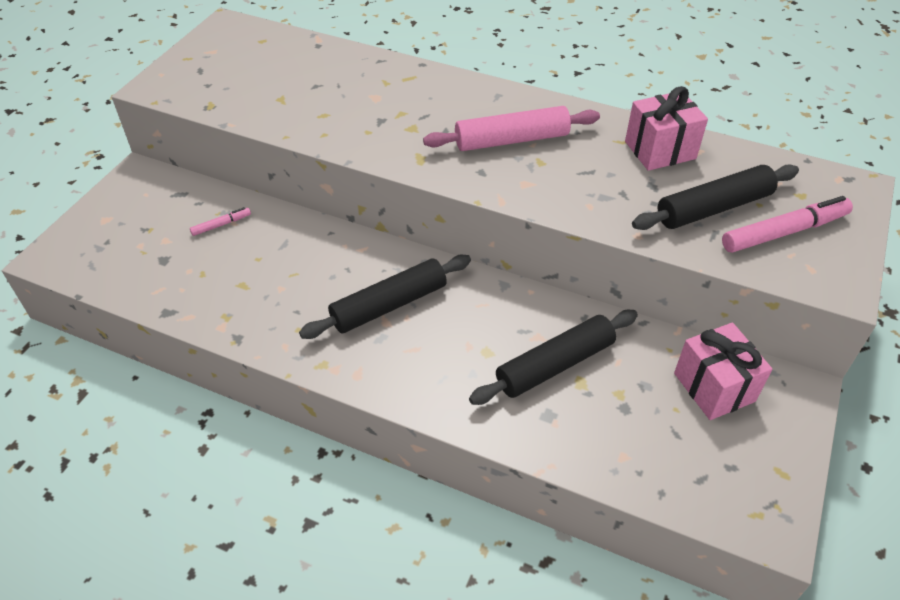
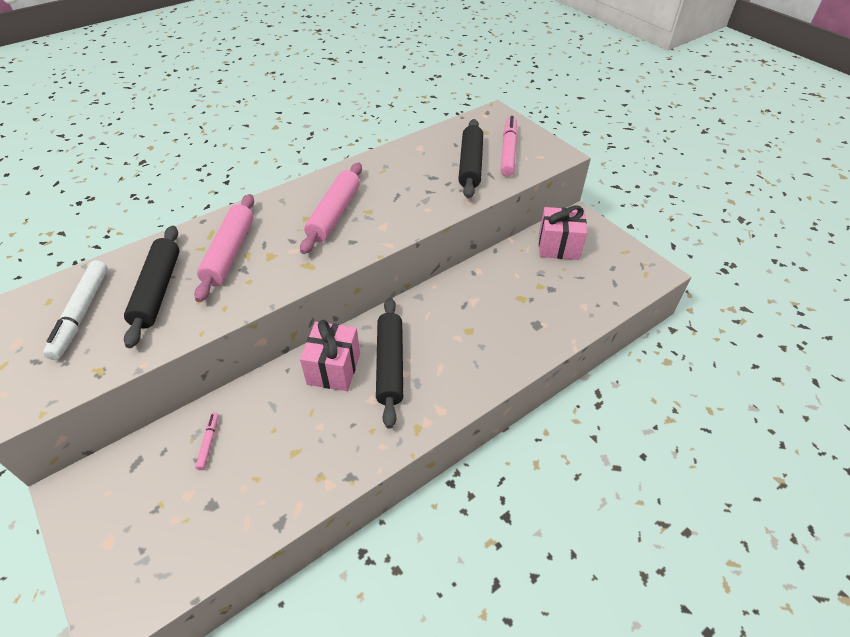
camera: 60 degrees left, 0 degrees up
black rolling pin [469,310,638,405] -> black rolling pin moved to [124,226,179,348]
pink gift [625,86,708,171] -> pink gift moved to [300,320,360,391]
none -> white marker [43,260,108,360]
none -> pink rolling pin [194,194,254,302]

